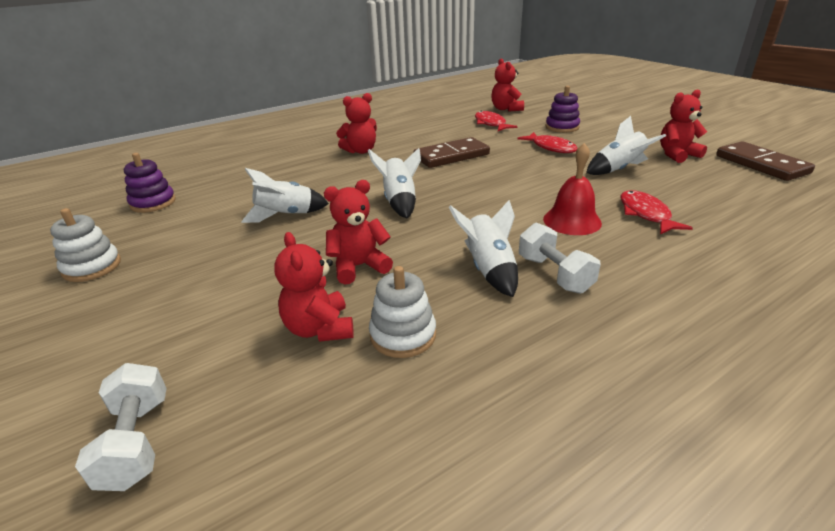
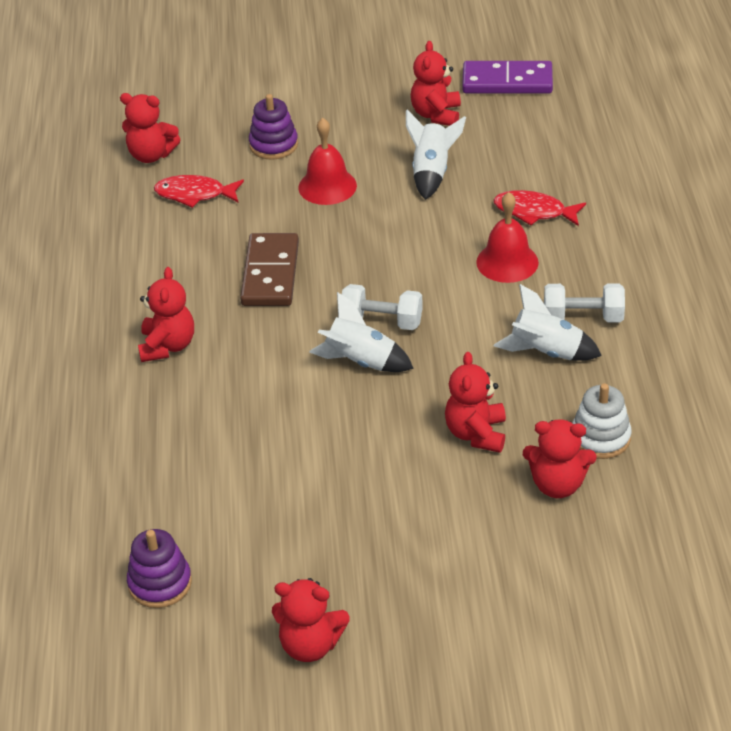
camera: 60 degrees left, 10 degrees up
white stacking toy [50,208,121,282] -> red teddy bear [272,578,350,662]
white dumbbell [75,363,167,491] -> white dumbbell moved to [342,284,423,330]
white rocket [241,168,329,223] -> none
red fish [517,132,578,153] -> red bell [298,118,357,205]
brown domino [716,141,815,181] -> purple domino [462,61,553,94]

